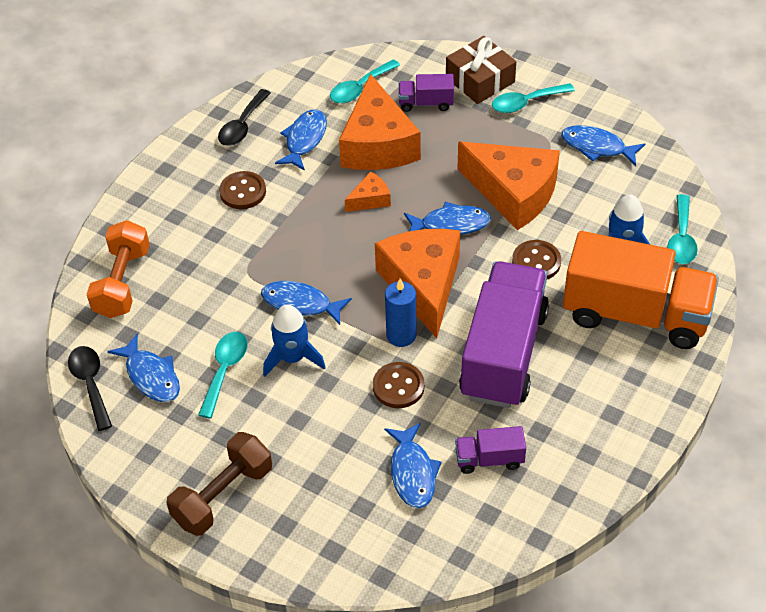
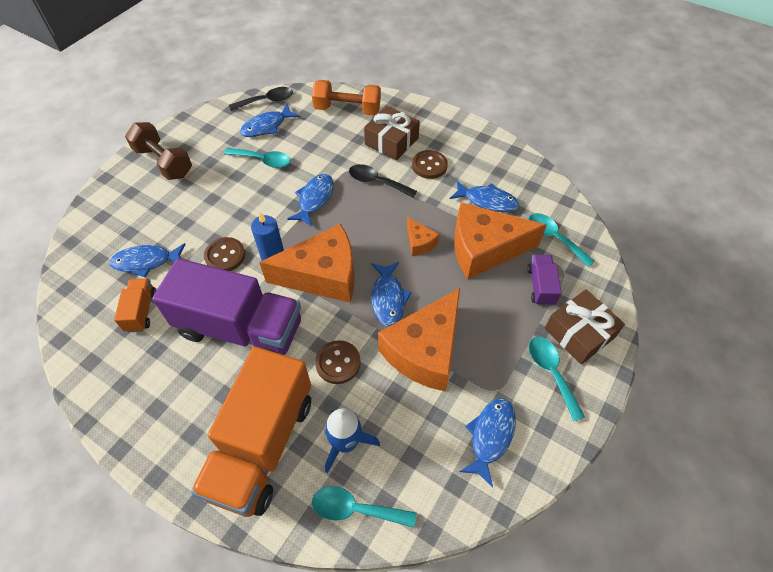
camera: 90 degrees right, 5 degrees up
black spoon [218,89,271,146] -> black spoon moved to [349,164,417,198]
blue rocket [263,305,326,377] -> none
purple truck [455,426,526,474] -> orange truck [114,278,156,332]
none -> brown gift [364,106,420,160]

